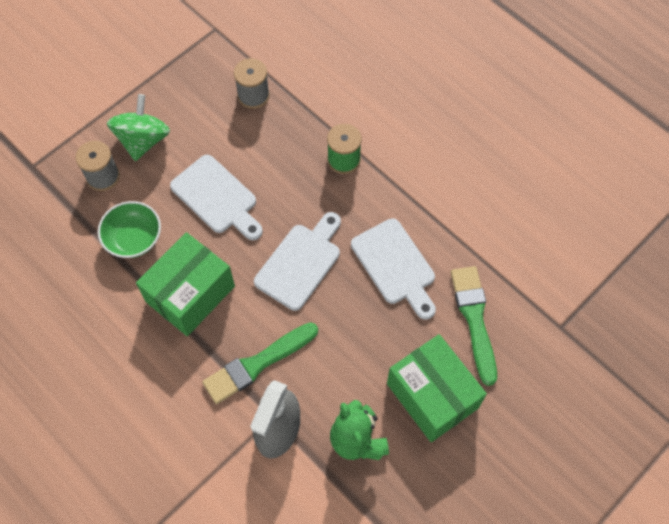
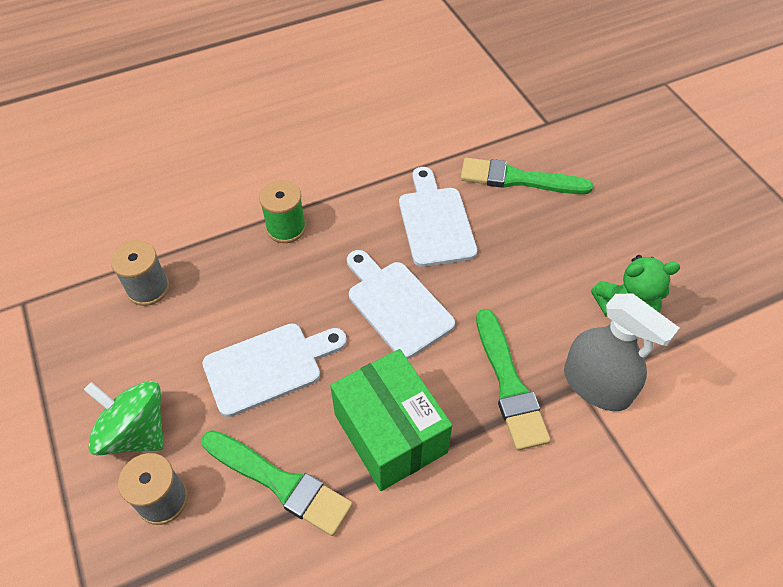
camera: 70 degrees left, 10 degrees down
green bowl [98,201,161,258] -> green brush [202,430,353,536]
white cutting board [351,218,436,320] -> white cutting board turned 90 degrees counterclockwise [399,167,477,267]
green box [387,334,487,442] -> none

